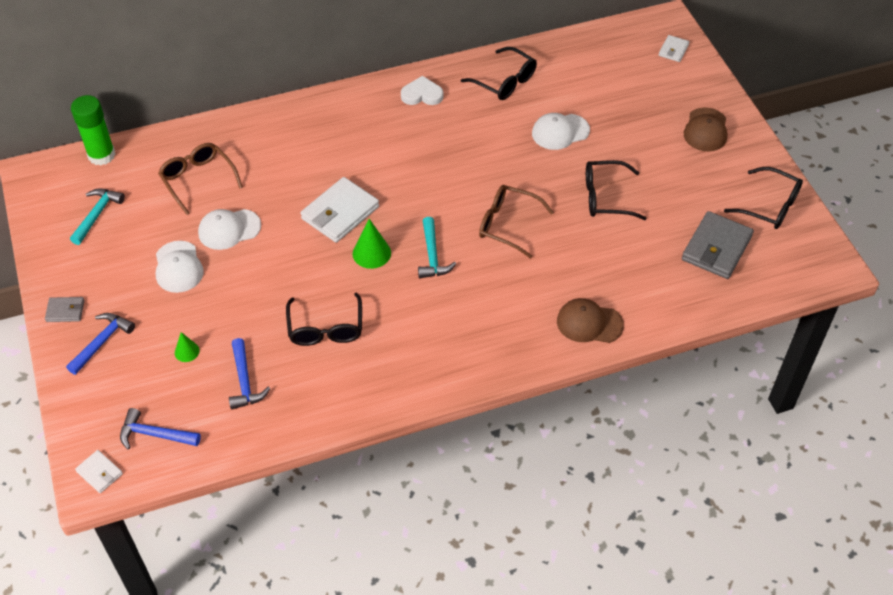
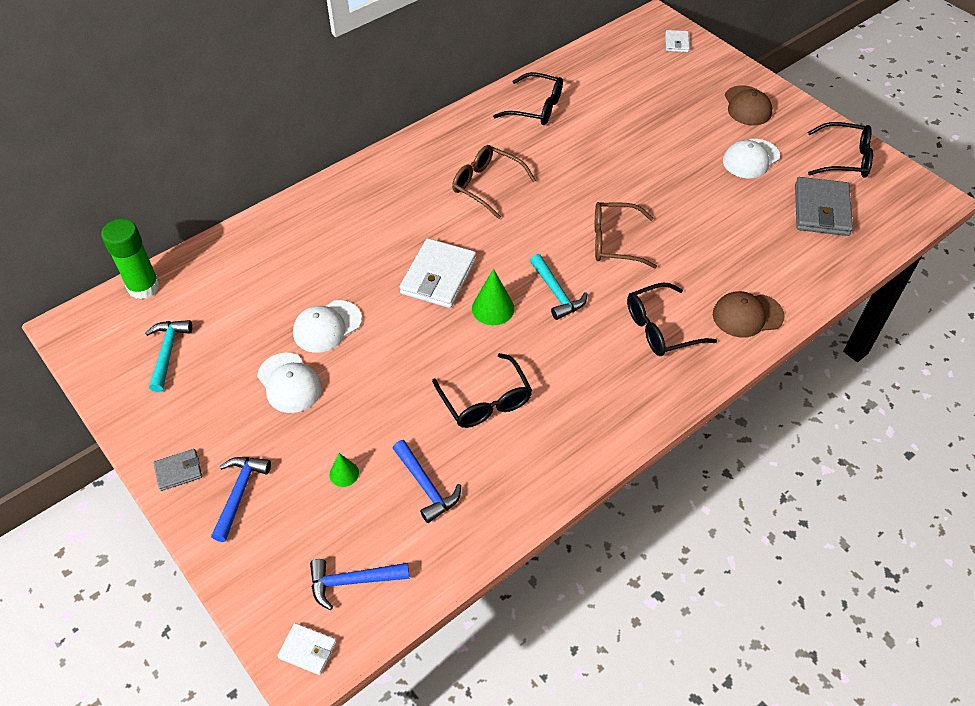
camera: 20 degrees left, 0 degrees up
brown glasses [158,143,243,215] -> brown glasses moved to [452,145,536,219]
white heart [401,76,443,105] -> none
white cap [532,113,590,150] -> white cap moved to [723,139,780,178]
black glasses [586,160,647,220] -> black glasses moved to [627,283,717,356]

